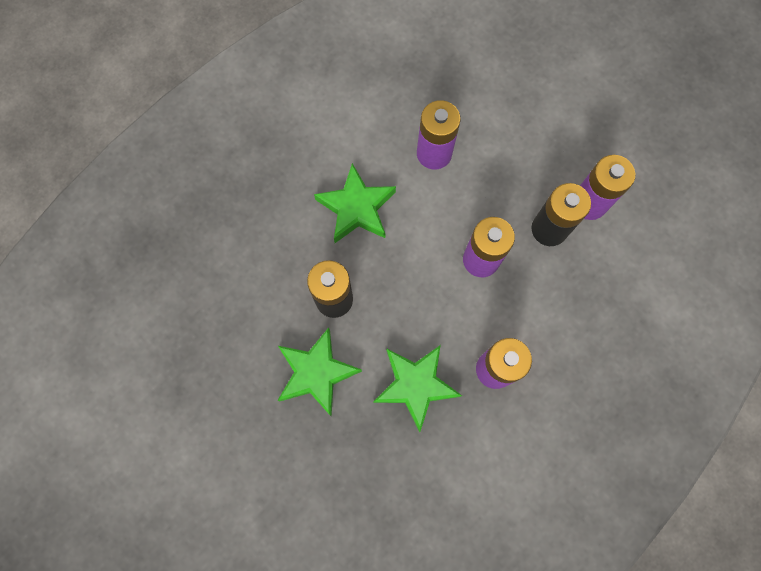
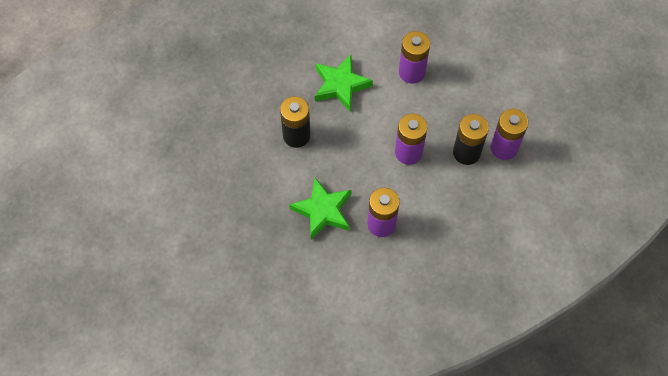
camera: 25 degrees right, 10 degrees down
green star [278,327,362,417] -> none

